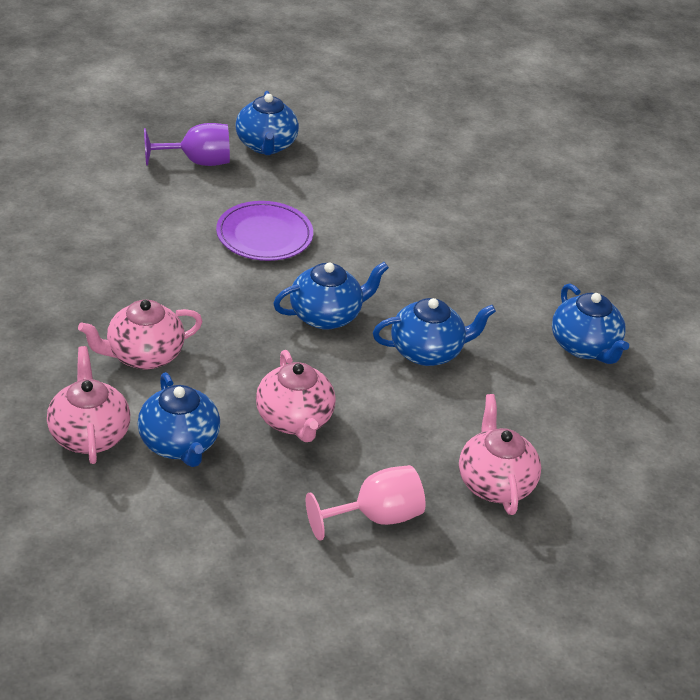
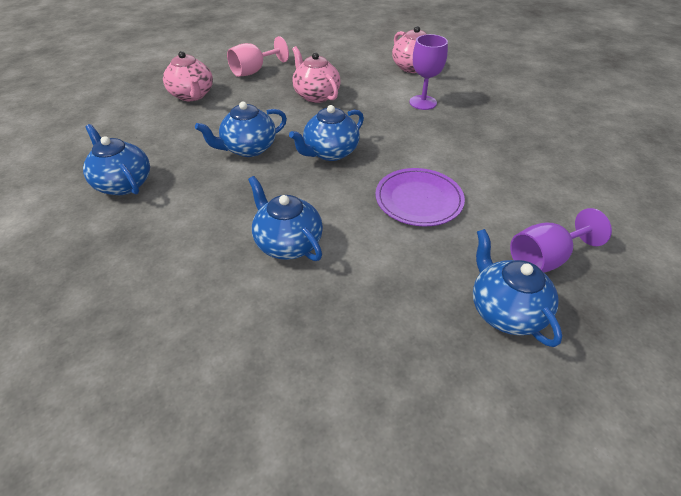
camera: 165 degrees right, 5 degrees up
pink teapot [78,300,203,369] -> purple goblet [410,34,448,110]
blue teapot [138,372,220,467] -> blue teapot moved to [248,176,323,261]

